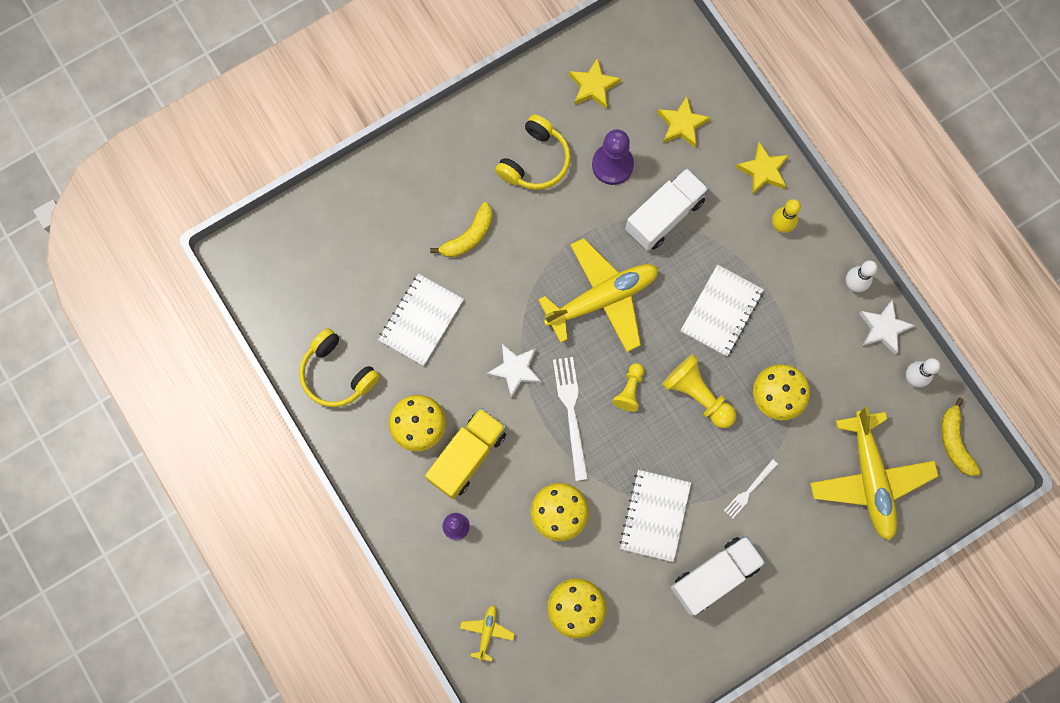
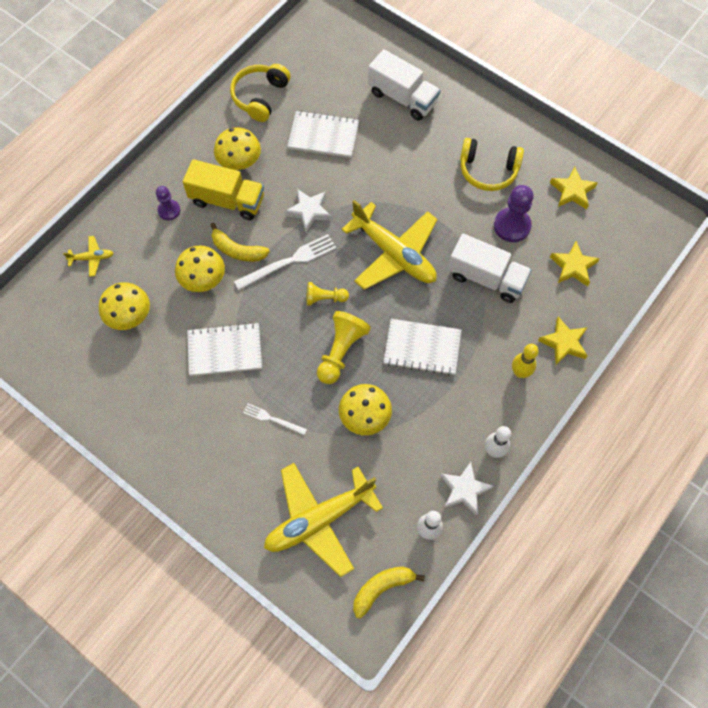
camera: 70 degrees right, 10 degrees down
yellow banana [430,202,493,257] -> yellow banana moved to [210,222,270,262]
white truck [671,536,766,615] -> white truck moved to [368,49,441,121]

